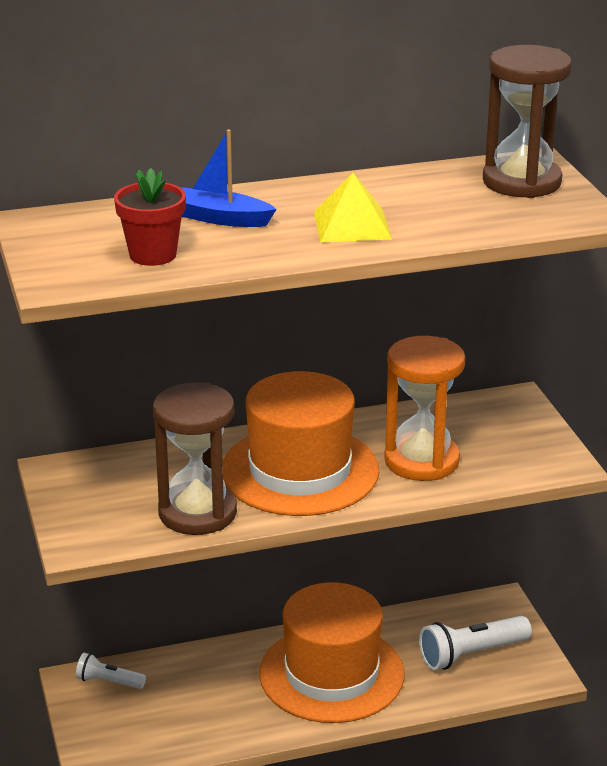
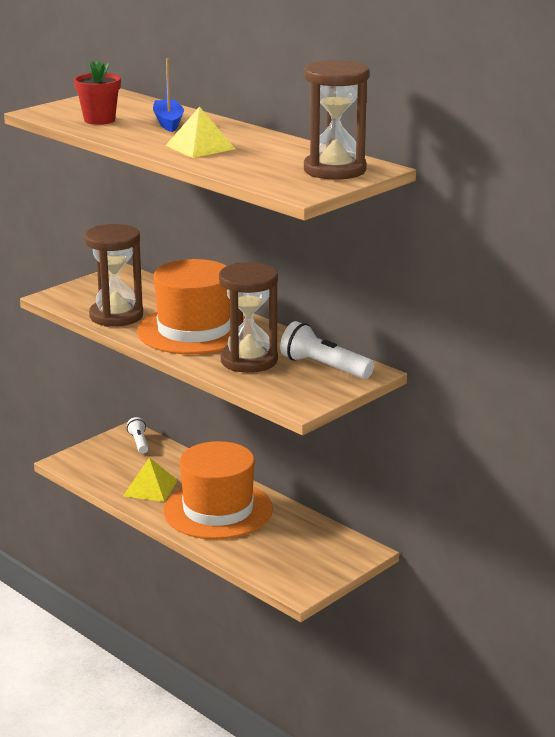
camera: 60 degrees right, 5 degrees down
orange hourglass [384,336,465,481] -> brown hourglass [219,262,278,373]
white flashlight [419,616,532,670] -> white flashlight moved to [280,321,374,379]
none -> yellow pyramid [123,457,178,502]

